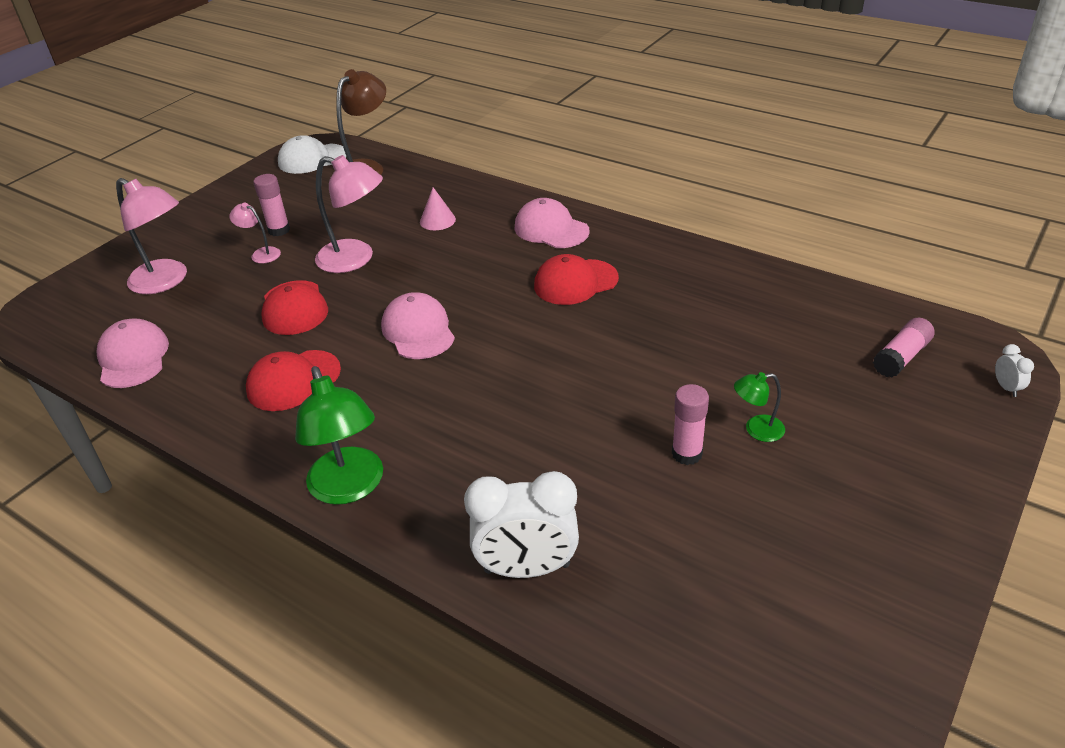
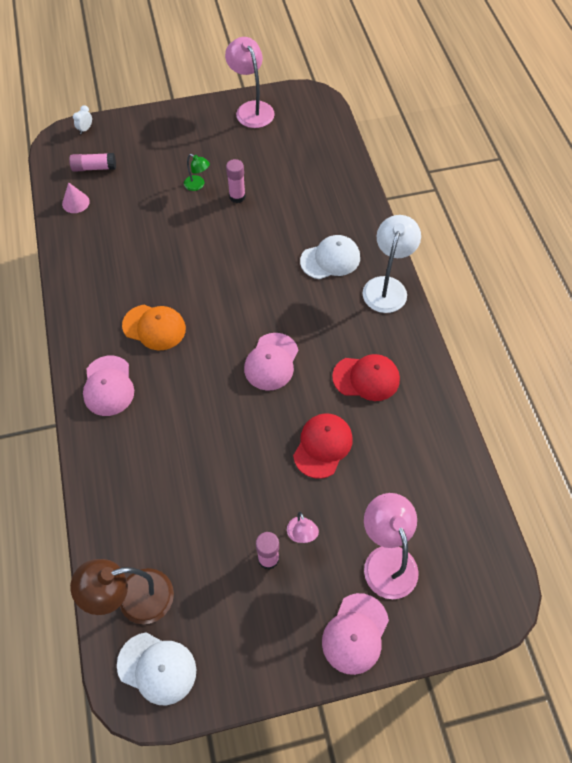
camera: 140 degrees left, 20 degrees up
pink cap [96,319,169,388] -> pink cap moved to [322,593,389,675]
green lamp [295,366,383,505] -> white lamp [363,215,421,313]
pink lamp [315,155,383,273] -> pink lamp moved to [225,37,275,128]
pink cone [420,187,456,230] -> pink cone moved to [62,182,90,213]
white clock [464,471,579,578] -> none
red cap [534,254,619,305] -> orange cap [122,305,186,350]
none -> white cap [300,235,360,279]

